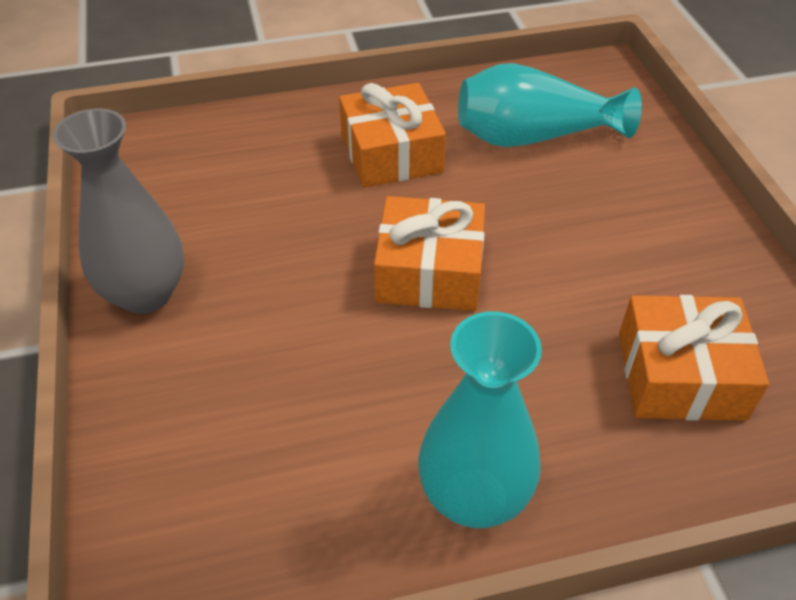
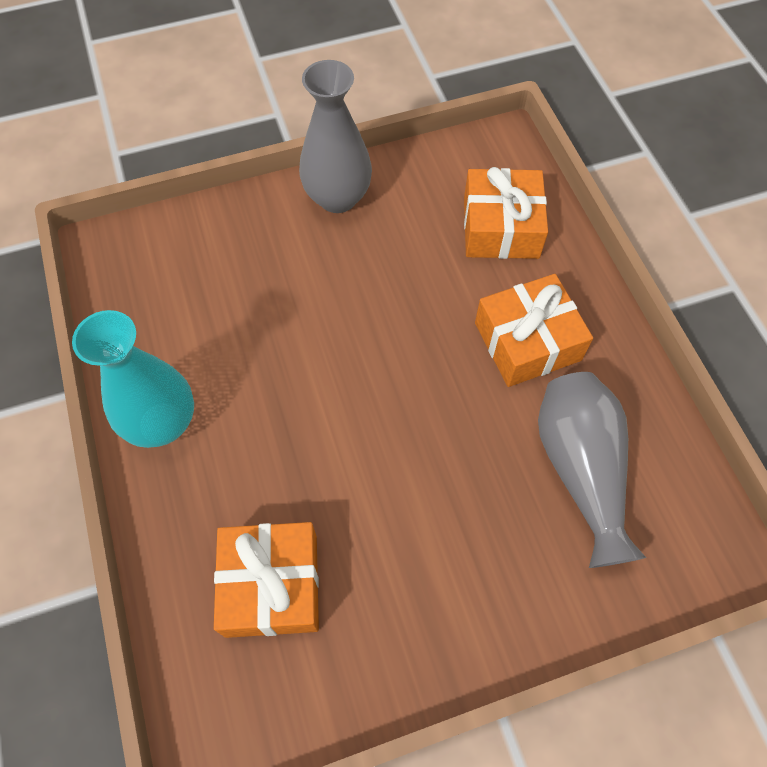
camera: 85 degrees right, 15 degrees up
orange gift [374,196,485,311] -> orange gift moved to [464,167,548,259]
turquoise vase [458,63,642,147] -> grey vase [538,372,646,568]

